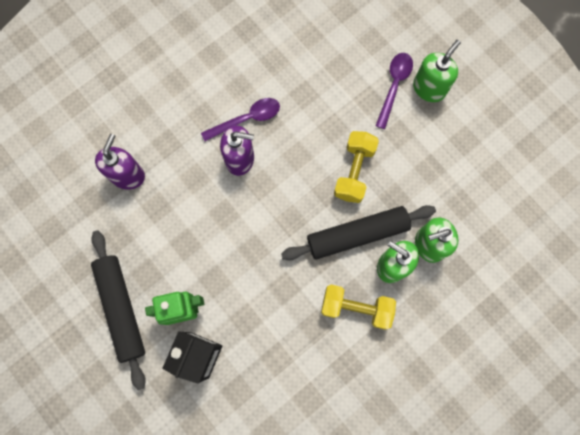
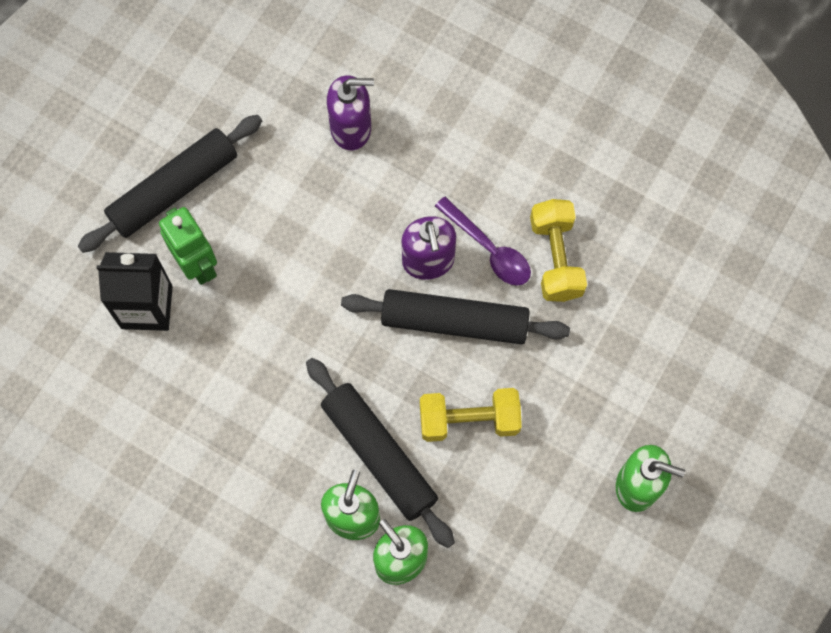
camera: 70 degrees right, 5 degrees down
yellow dumbbell [321,285,396,329] -> yellow dumbbell moved to [530,199,587,302]
purple spoon [375,53,413,129] -> none
none -> black rolling pin [341,289,570,344]

